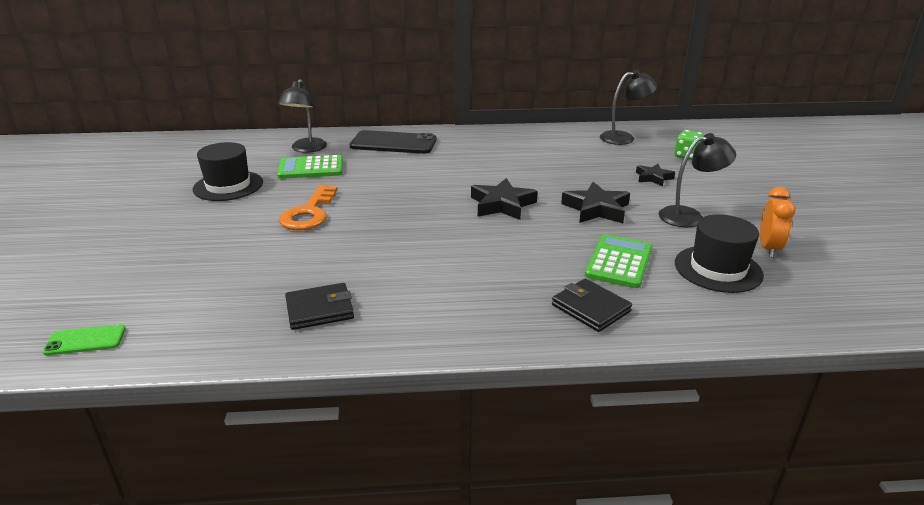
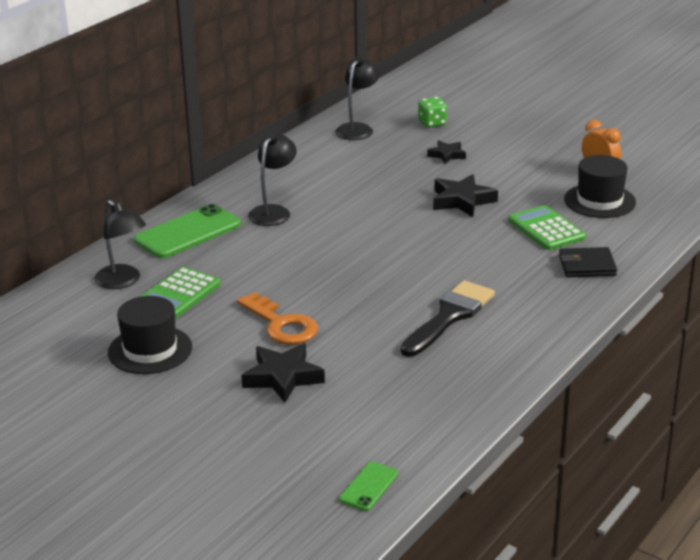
camera: 50 degrees left, 0 degrees up
black wallet [285,283,354,330] -> none
black phone [350,130,437,154] -> green phone [134,204,241,258]
black star [471,178,538,220] -> black star moved to [241,343,325,403]
black lamp [659,133,736,227] -> black lamp moved to [248,133,297,226]
none -> black brush [401,280,495,357]

